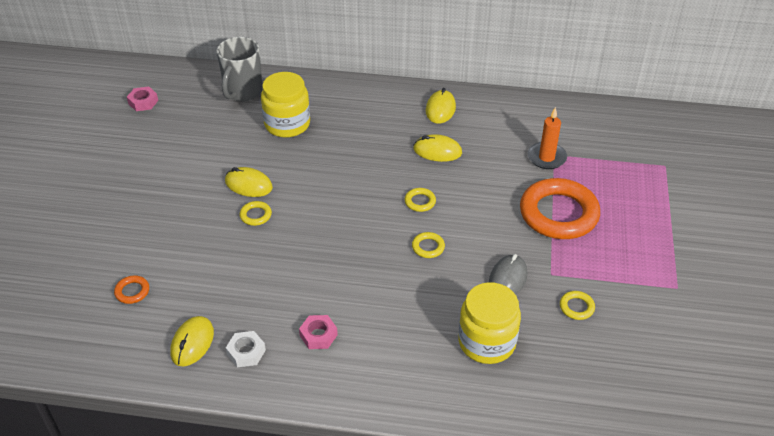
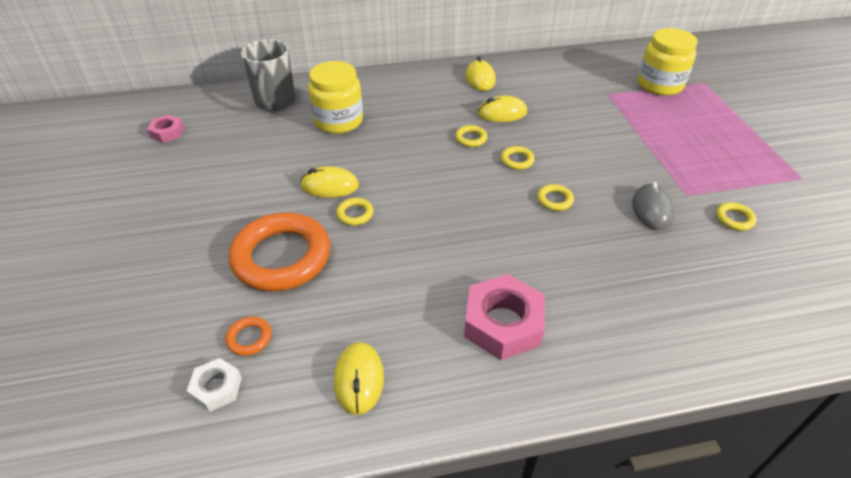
camera: 20 degrees left, 0 degrees up
white nut [226,331,266,367] -> white nut moved to [187,358,242,412]
pink nut [299,315,338,349] -> pink nut [464,274,545,360], size x1.85
yellow jar [458,282,521,364] -> yellow jar moved to [638,28,698,96]
orange ring [520,178,600,239] -> orange ring moved to [228,213,330,291]
orange candle [527,107,567,169] -> none
none -> yellow ring [455,125,487,147]

